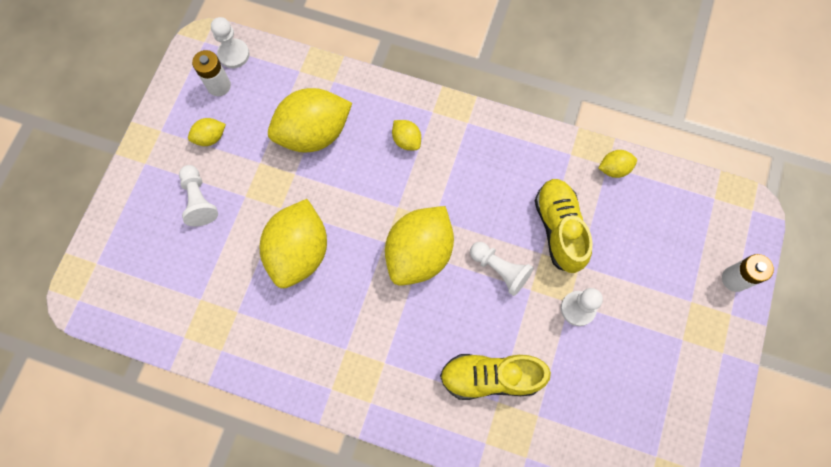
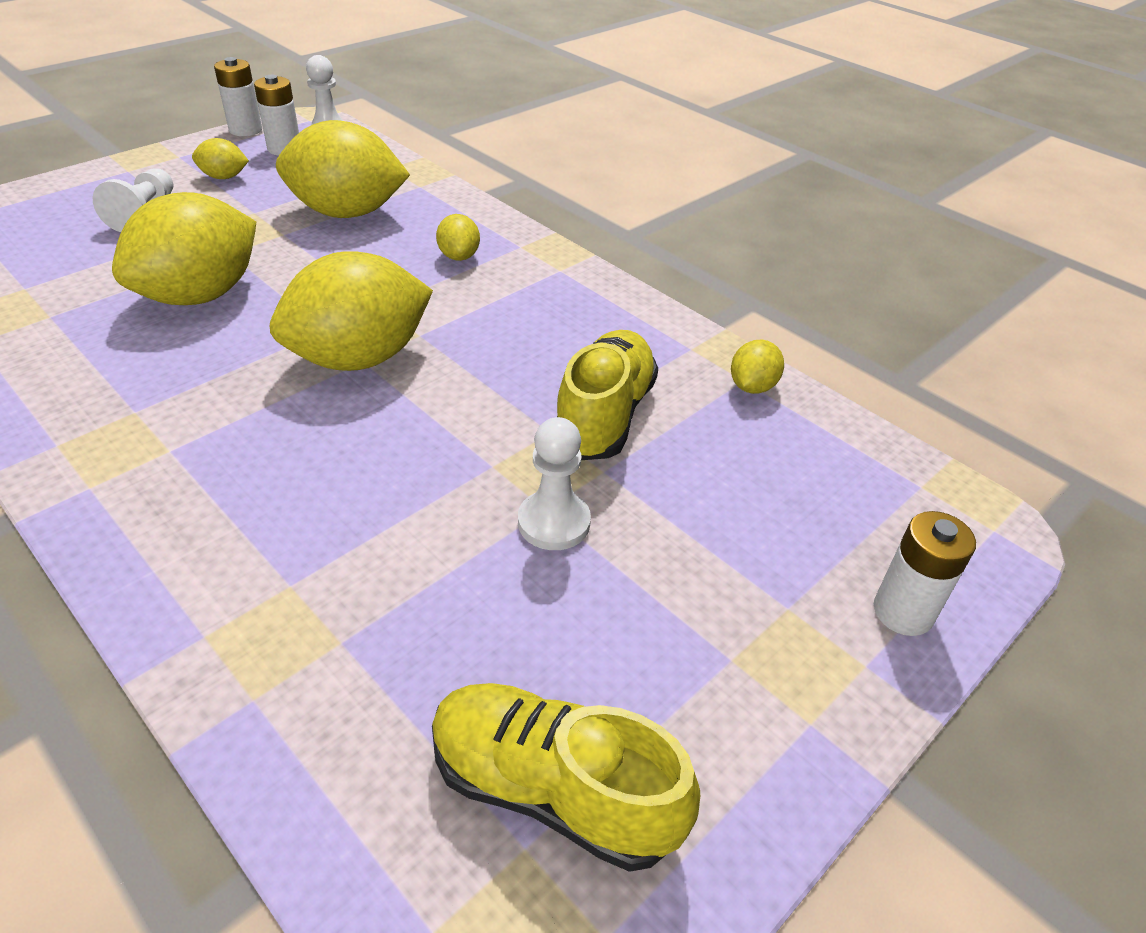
camera: 25 degrees right, 30 degrees down
yellow shoe [440,354,551,400] -> yellow shoe moved to [432,683,700,872]
white pawn [470,242,534,296] -> none
yellow lemon [598,150,637,178] -> yellow lemon turned 75 degrees counterclockwise [731,340,784,394]
none -> white battery [214,57,262,136]

